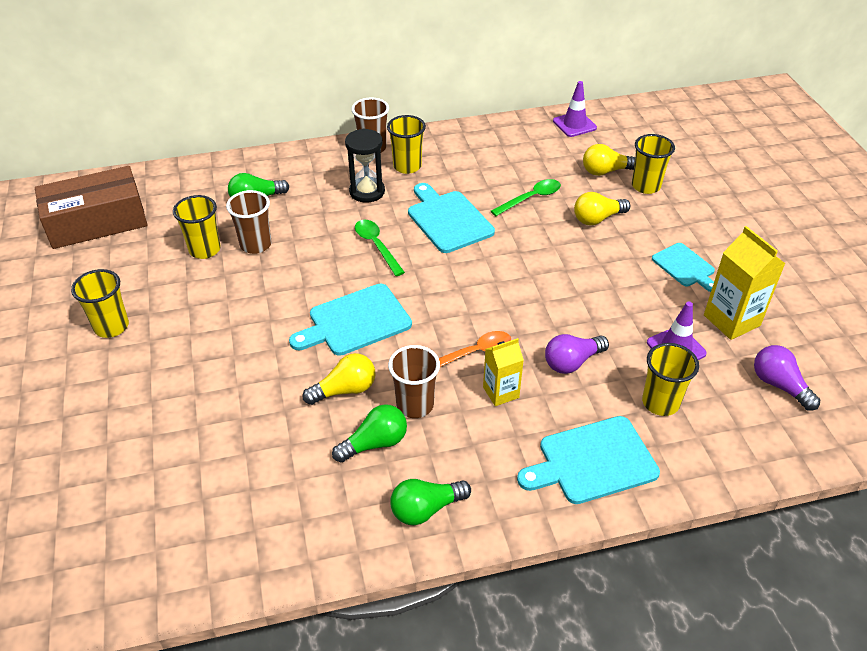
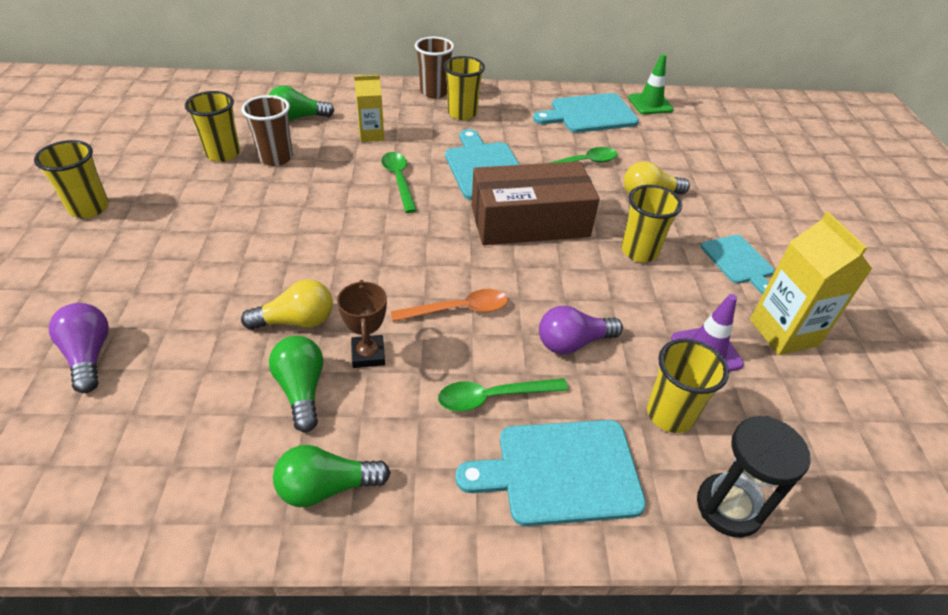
camera: 10 degrees right, 0 degrees up
brown box [35,166,148,249] -> brown box moved to [472,161,600,245]
turquoise cutting board [289,284,412,356] -> turquoise cutting board moved to [533,93,639,133]
green light bulb [332,404,407,462] -> green light bulb turned 90 degrees counterclockwise [269,336,323,432]
black hourglass [345,129,385,203] -> black hourglass moved to [697,416,811,537]
brown cup [388,345,440,418] -> brown trophy [337,280,387,368]
yellow carton [483,338,524,406] -> yellow carton moved to [354,75,384,142]
purple traffic cone [553,81,597,137] -> green traffic cone [628,54,674,114]
yellow light bulb [583,144,635,176] -> none
yellow cup [632,134,675,194] -> yellow cup moved to [621,185,682,262]
purple light bulb [754,345,820,411] -> purple light bulb moved to [49,303,109,393]
none -> green spoon [438,378,568,412]

